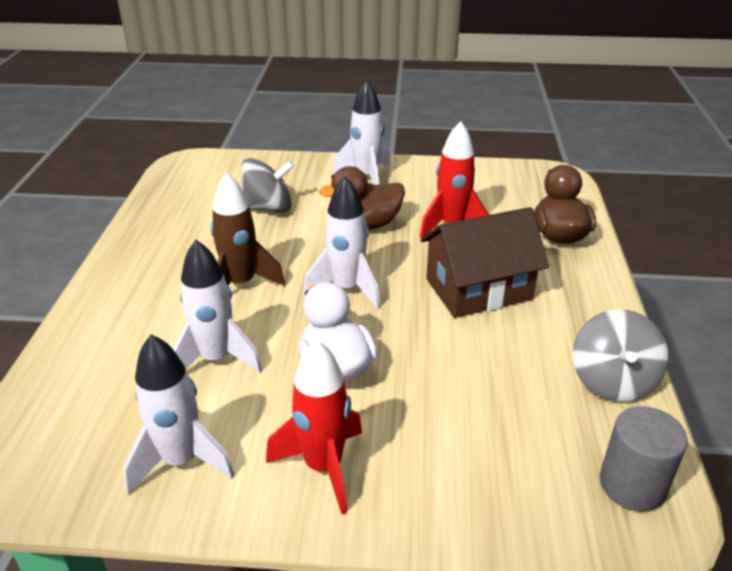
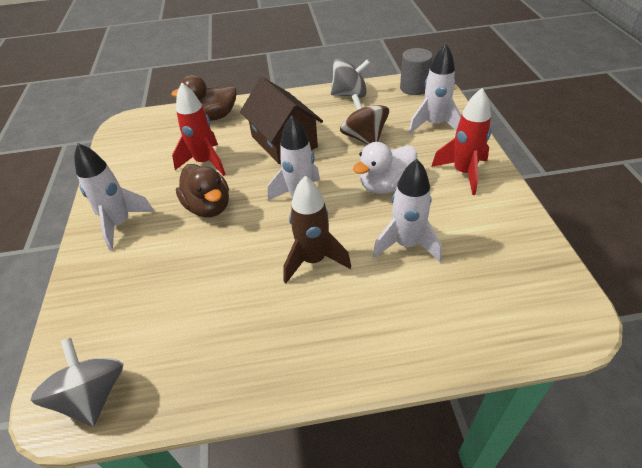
camera: 100 degrees left, 10 degrees up
white rocket [123,334,235,495] -> white rocket moved to [408,44,461,134]
grey spinning top [241,158,294,213] -> grey spinning top moved to [31,338,123,426]
none -> brown spinning top [340,94,389,144]

